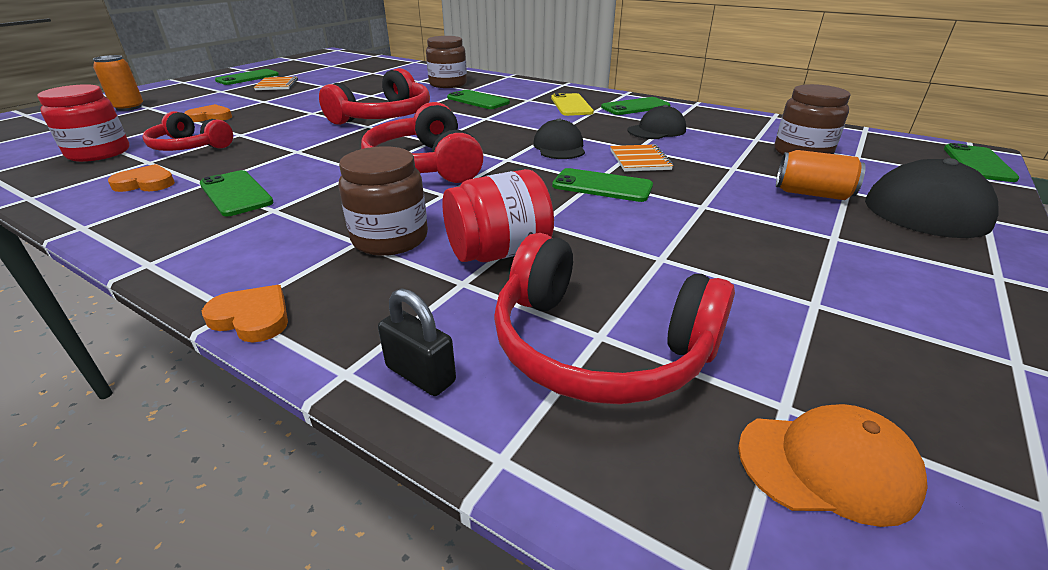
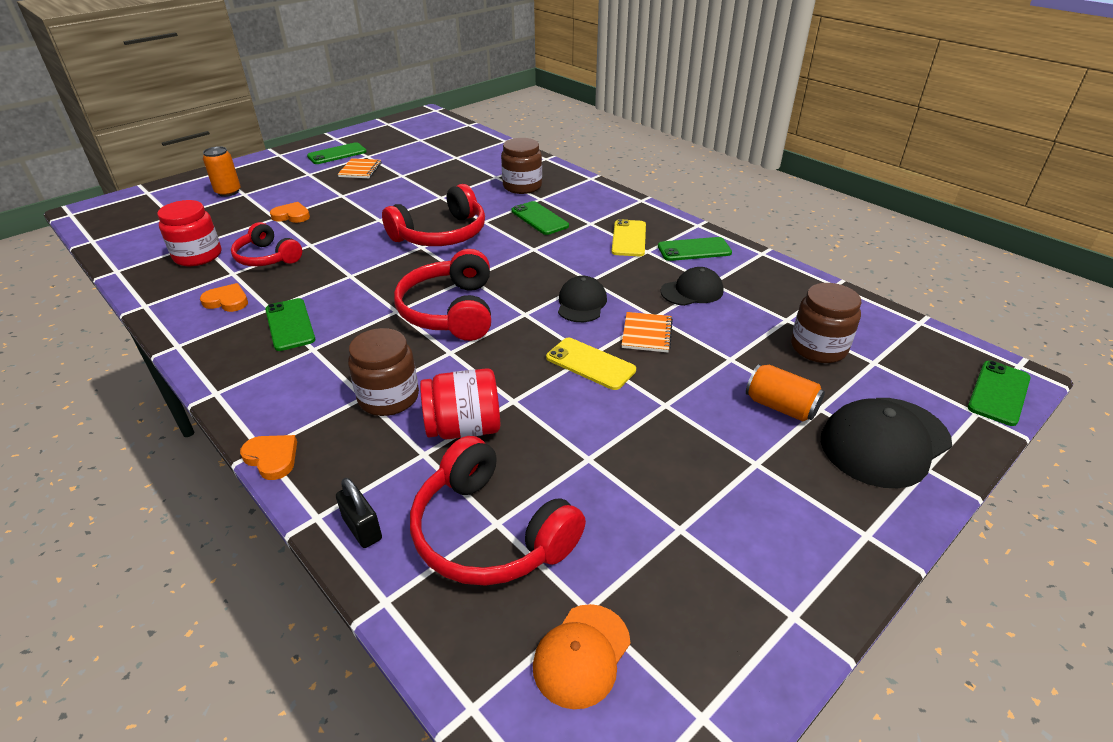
camera: 15 degrees right, 5 degrees up
green phone [552,168,653,202] -> yellow phone [546,338,636,390]
orange cap [738,404,928,527] -> orange cap turned 105 degrees clockwise [533,604,630,709]

